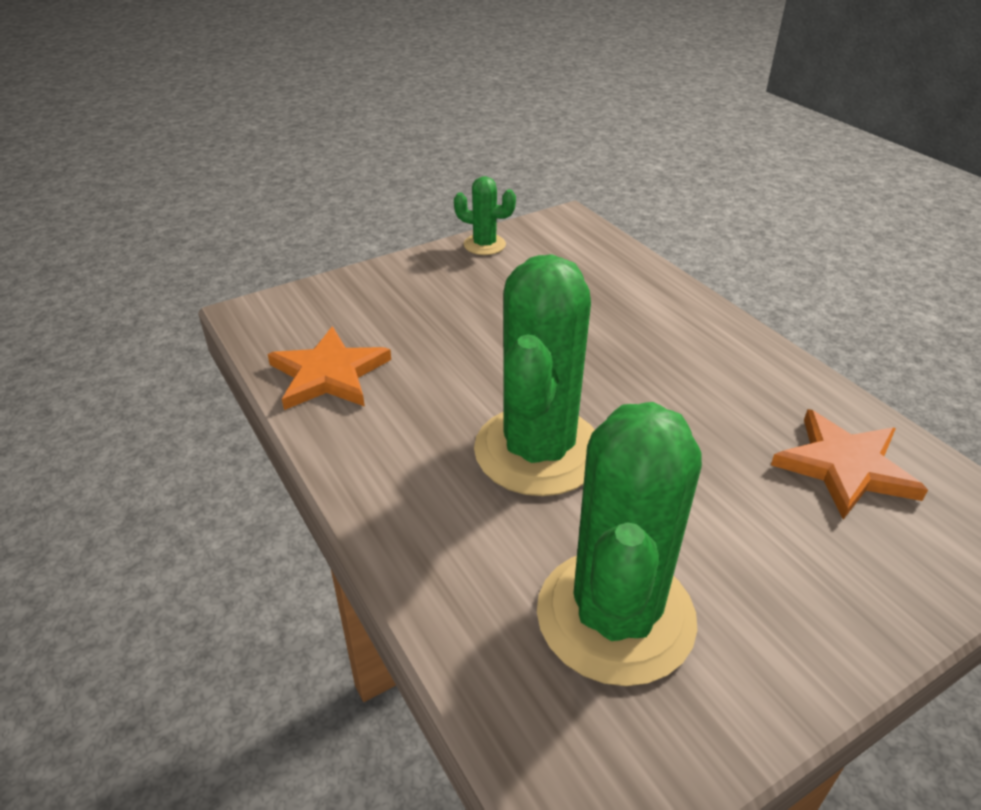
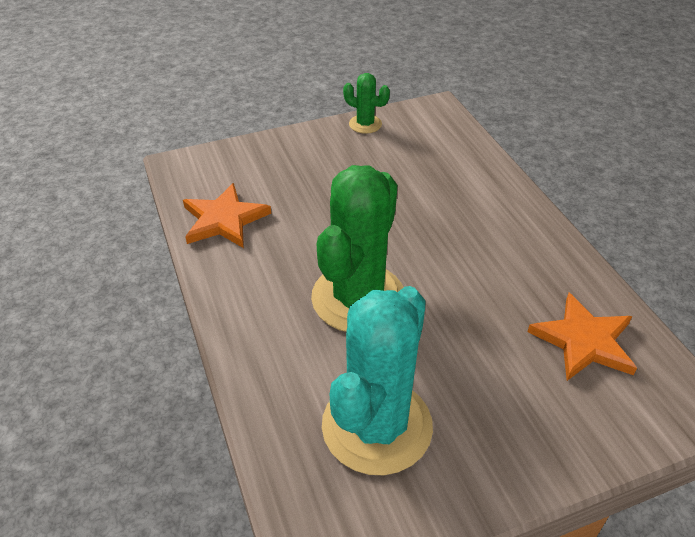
camera: 10 degrees right, 5 degrees up
green cactus [537,402,702,686] -> turquoise cactus [322,286,433,475]

